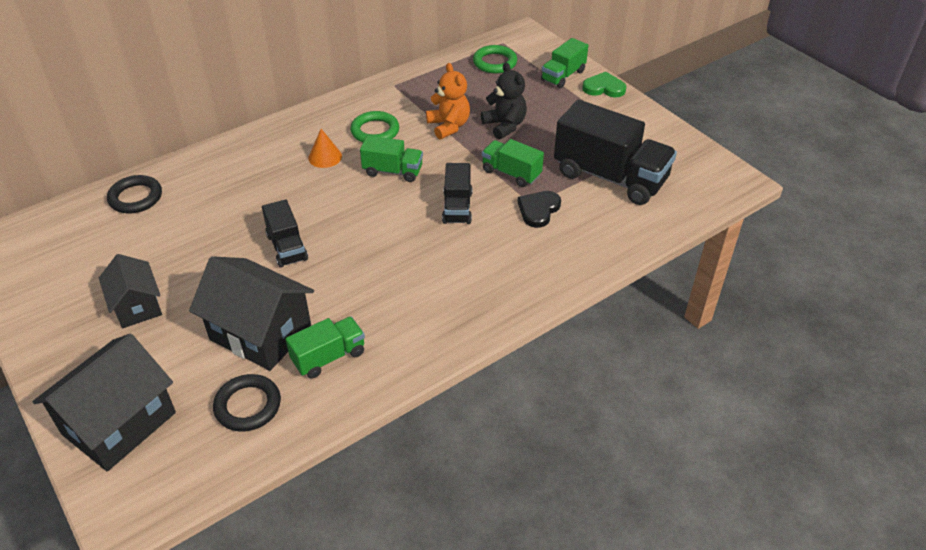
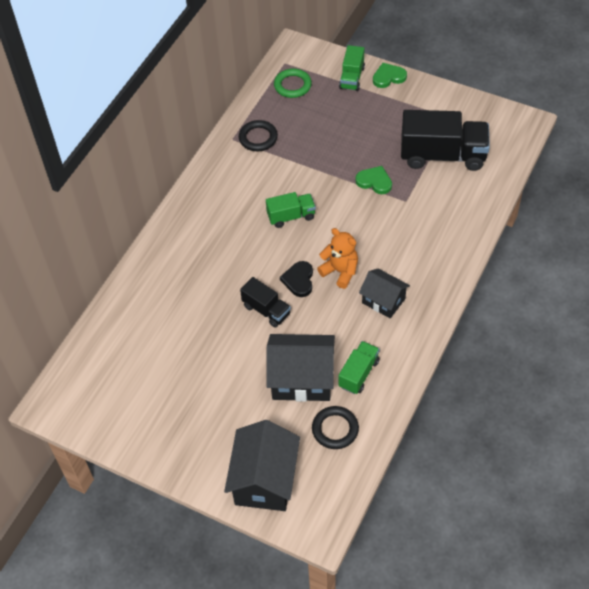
camera: 25 degrees left, 10 degrees up
black house [99,254,162,328] -> black house moved to [359,269,410,318]
black ring [107,175,162,214] -> black ring moved to [239,120,278,151]
orange cone [308,129,342,168] -> none
green ring [350,111,399,142] -> none
orange teddy bear [426,63,470,139] -> orange teddy bear moved to [317,228,358,289]
black truck [442,163,472,224] -> none
black teddy bear [481,63,527,139] -> none
green truck [482,139,544,187] -> green heart [355,166,392,194]
black heart [518,191,561,228] -> black heart moved to [280,261,313,297]

